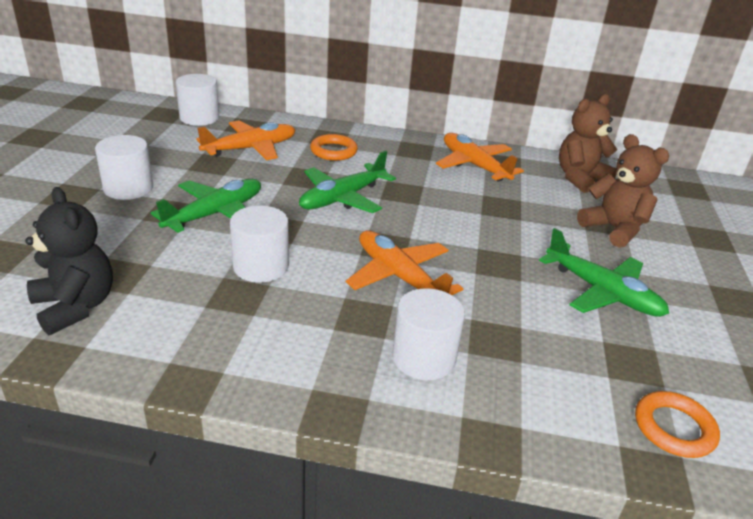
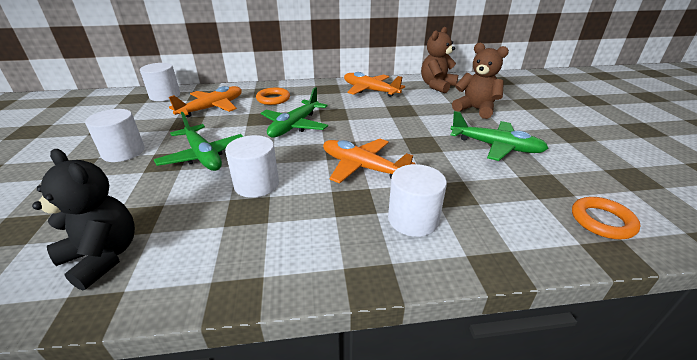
camera: 15 degrees left, 0 degrees up
green plane [151,179,261,233] -> green plane turned 120 degrees clockwise [154,112,244,171]

